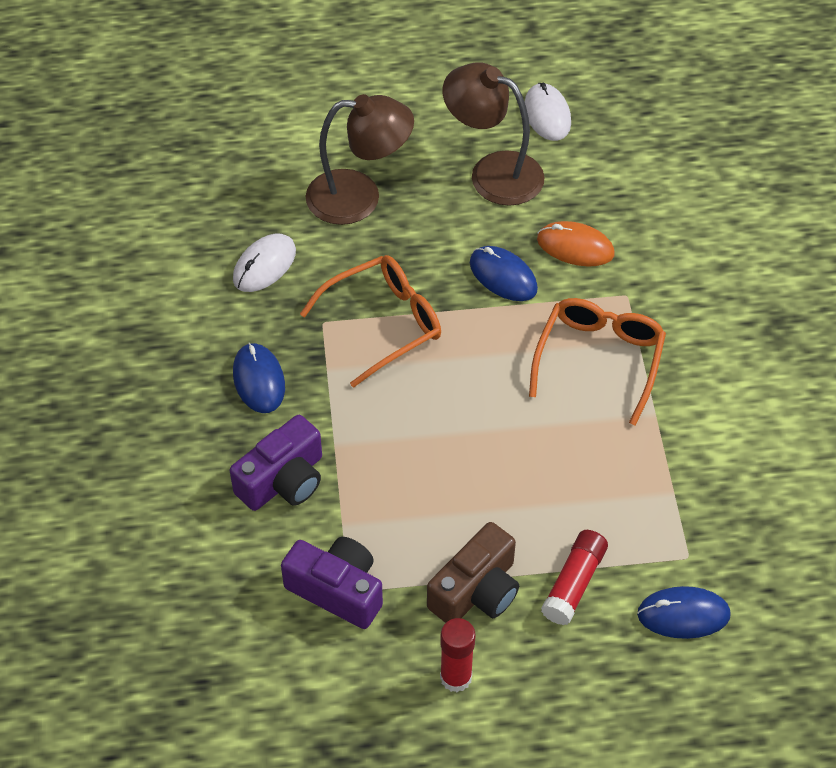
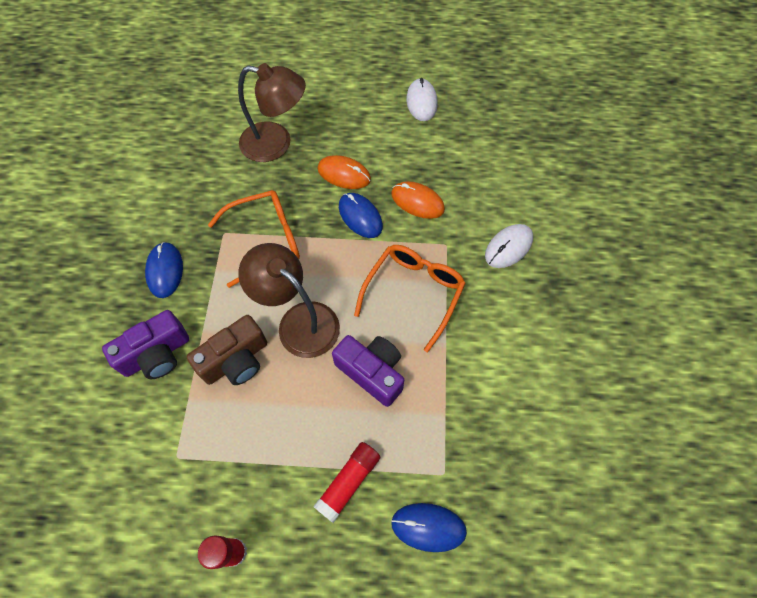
camera: 10 degrees right, 10 degrees up
white mouse [233,234,296,292] -> white mouse moved to [485,224,533,268]
purple camera [281,537,383,629] -> purple camera moved to [332,335,404,407]
brown camera [427,522,519,623] -> brown camera moved to [187,315,267,385]
brown lamp [443,63,545,206] -> brown lamp moved to [238,243,340,358]
none -> orange mouse [318,155,371,189]

